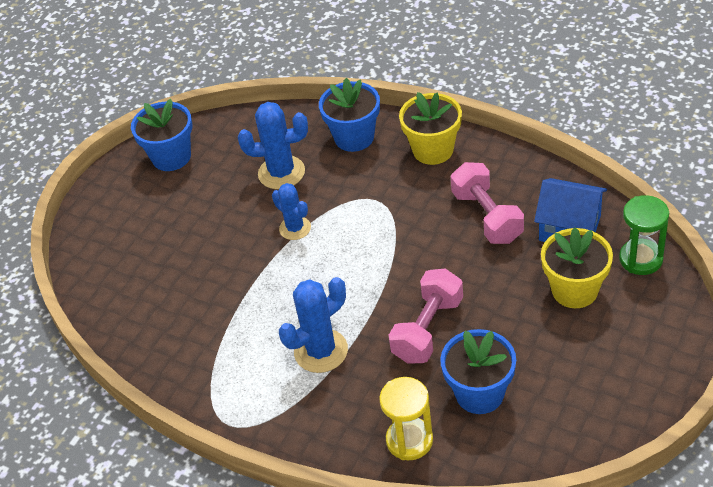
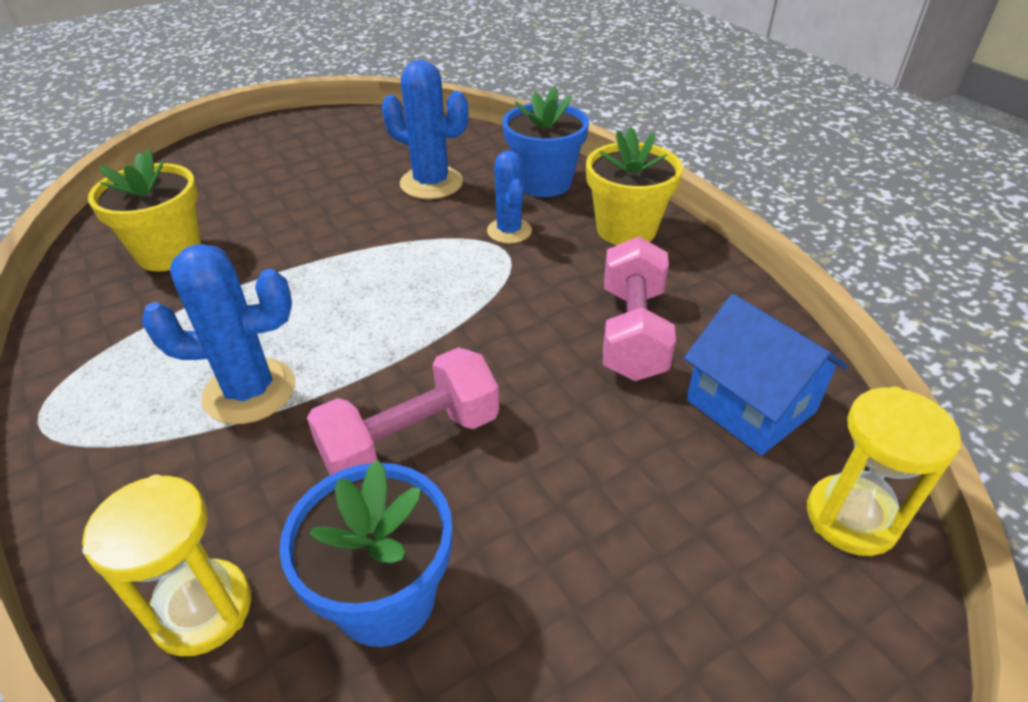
camera: 25 degrees right, 5 degrees down
blue flower pot [131,99,192,171] -> none
blue cactus [272,183,311,240] -> blue cactus moved to [487,151,532,244]
yellow flower pot [541,228,613,308] -> yellow flower pot moved to [88,149,201,271]
green hourglass [619,195,669,275] -> yellow hourglass [807,386,961,556]

